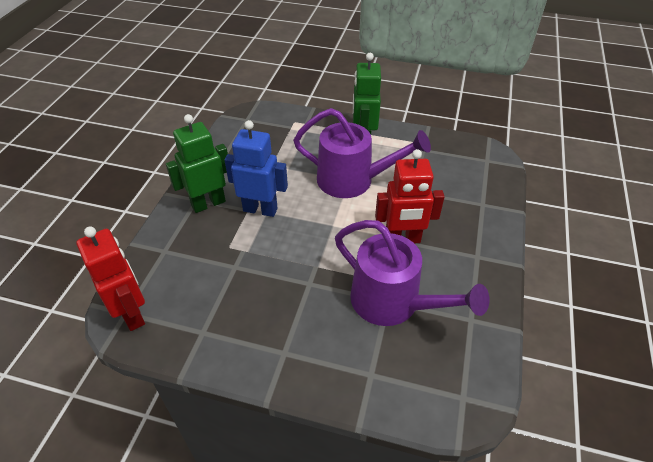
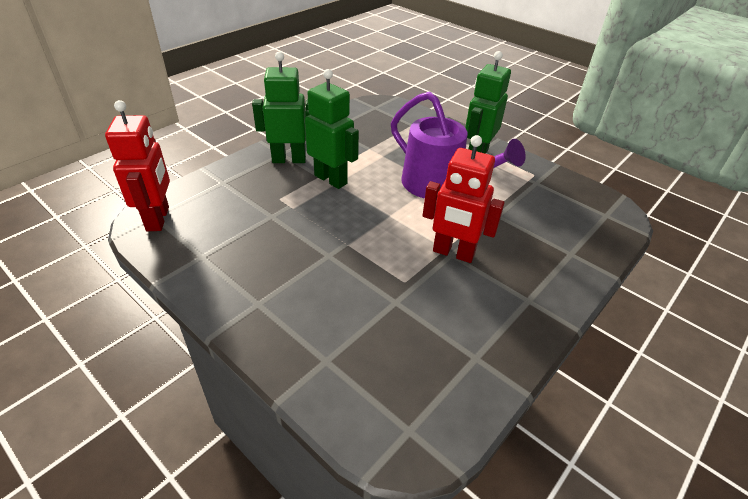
camera: 25 degrees right, 5 degrees down
blue robot [225,120,288,217] -> green robot [305,69,359,189]
purple watering can [335,220,490,326] -> none

